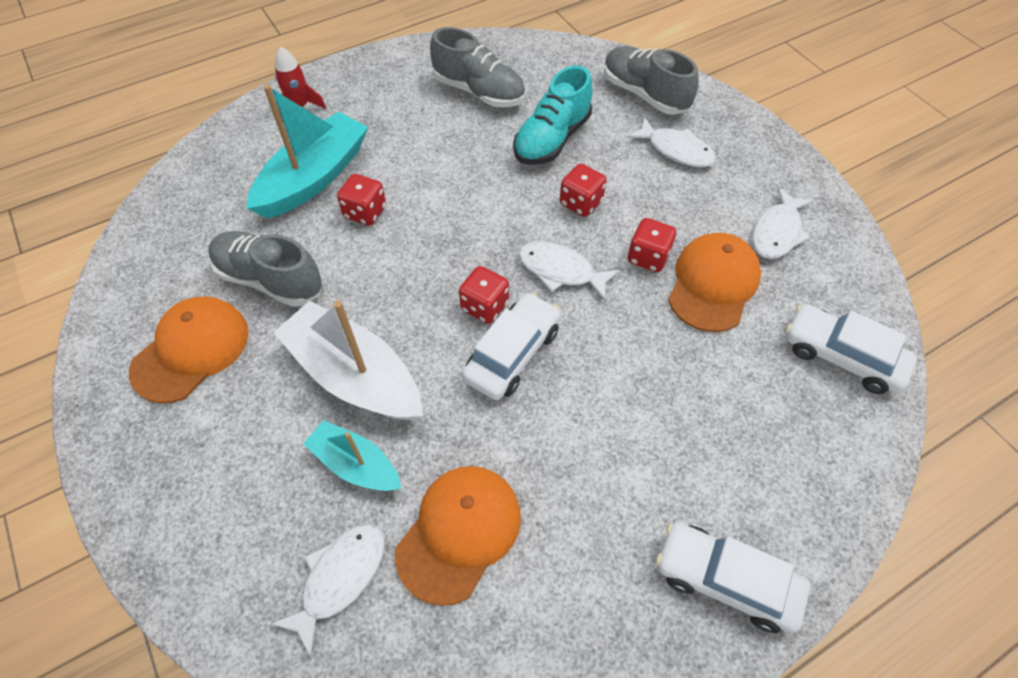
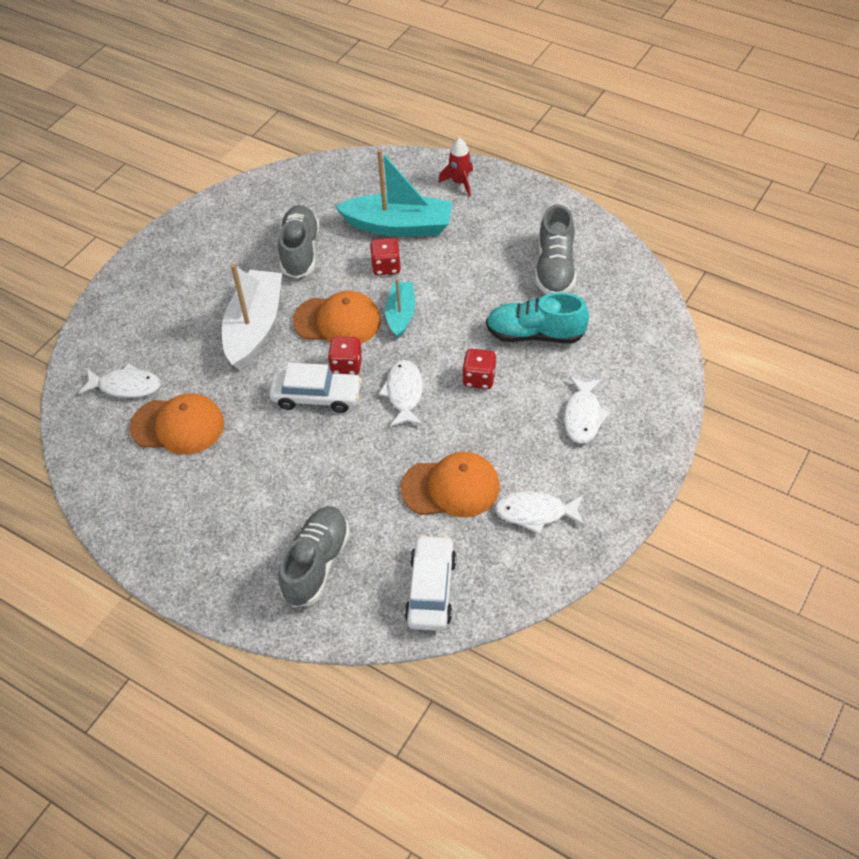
camera: 65 degrees right, 5 degrees down
orange cap [129,296,248,404] -> orange cap moved to [292,291,381,344]
turquoise boat [303,420,401,491] -> turquoise boat moved to [385,279,415,339]
grey shoe [604,46,699,115] -> grey shoe moved to [278,506,350,607]
red dice [628,218,676,272] -> none
white car [656,522,810,633] -> none

